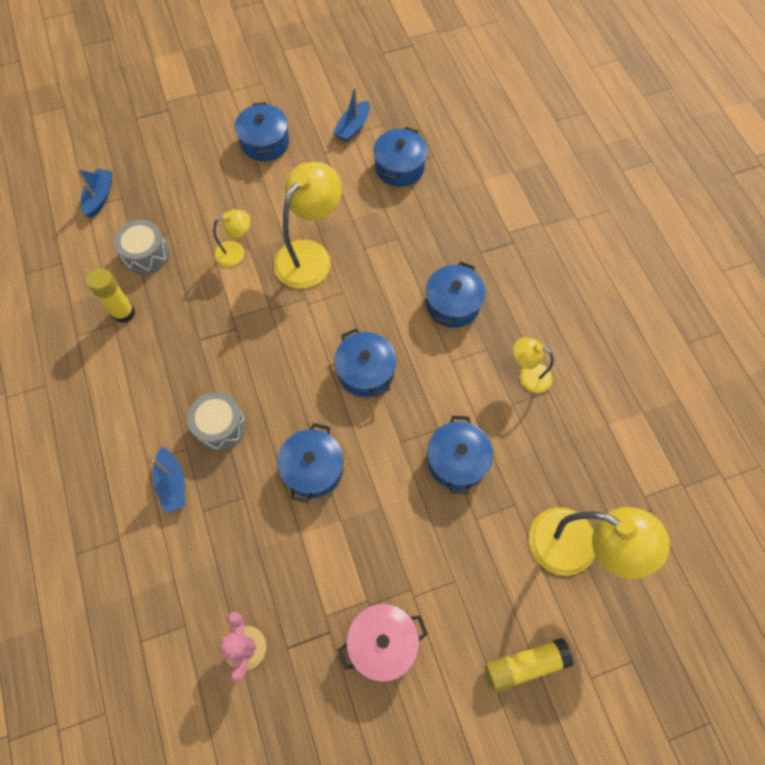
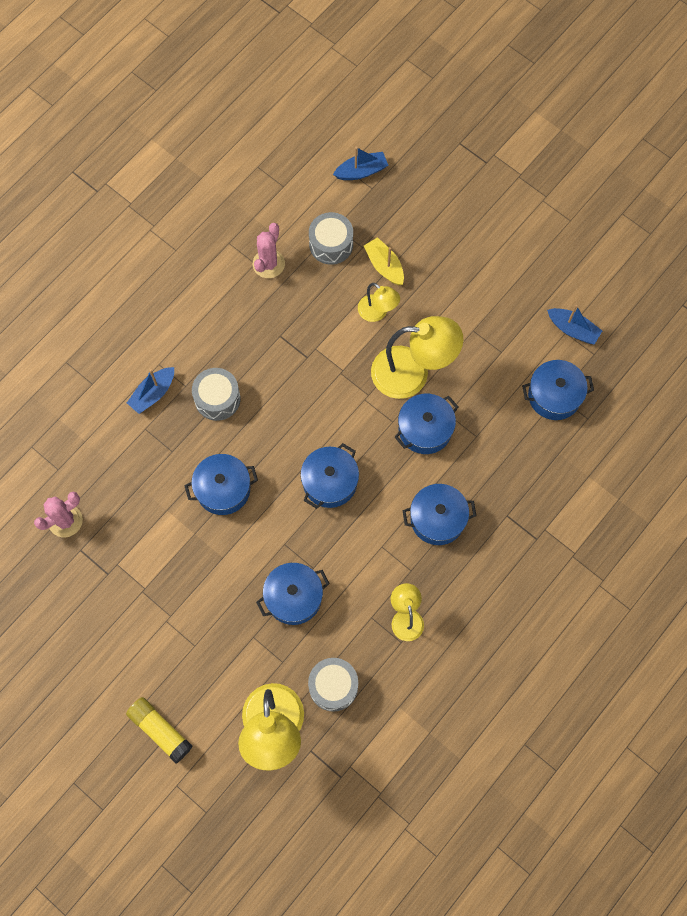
camera: 60 degrees right, 5 degrees up
yellow glue stick [87,268,135,323] -> pink cactus [253,223,285,278]
blue pot [235,102,289,161] -> blue pot moved to [394,394,458,454]
blue boat [333,87,370,142] -> blue boat turned 150 degrees counterclockwise [547,305,602,345]
pink pot [338,603,428,682] -> none
none -> grey drum [308,658,358,712]
none -> yellow boat [364,237,404,285]

